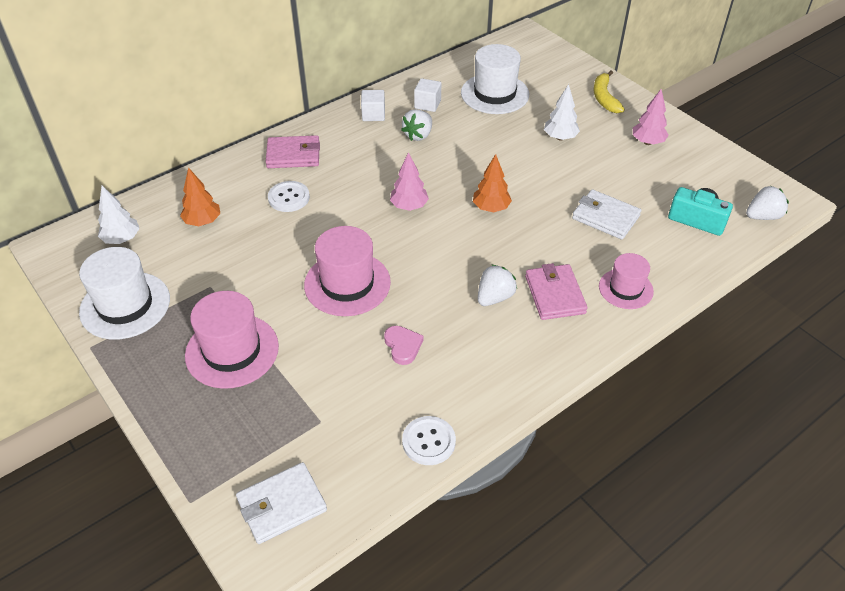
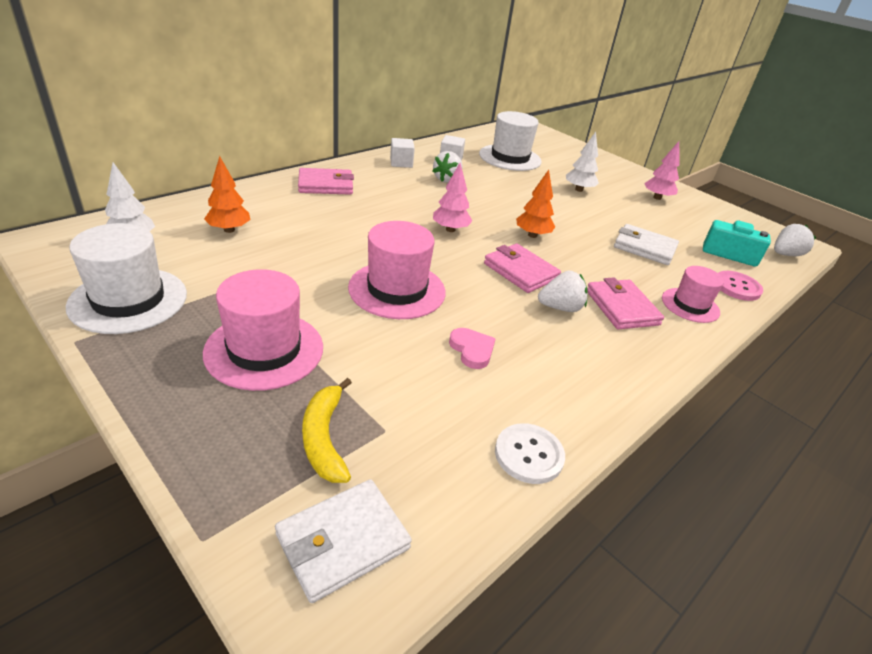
camera: 10 degrees left, 10 degrees down
white button [268,181,310,212] -> none
white strawberry [478,264,517,306] -> white strawberry turned 45 degrees clockwise [538,271,588,312]
yellow banana [594,70,625,113] -> yellow banana moved to [302,378,352,483]
none -> pink wallet [484,244,561,293]
none -> pink button [718,271,763,301]

